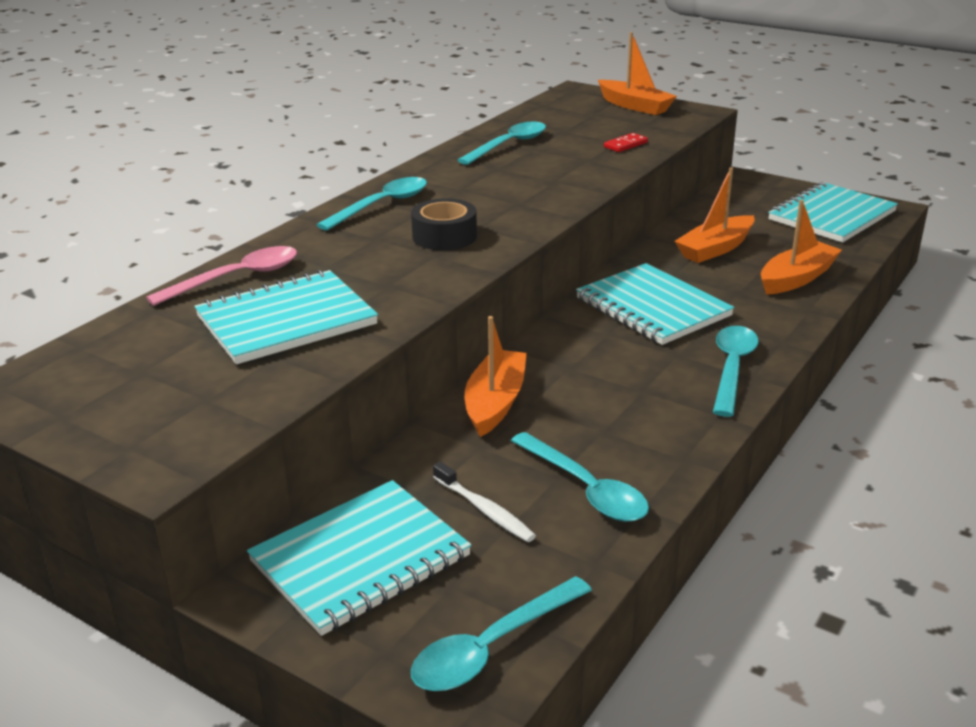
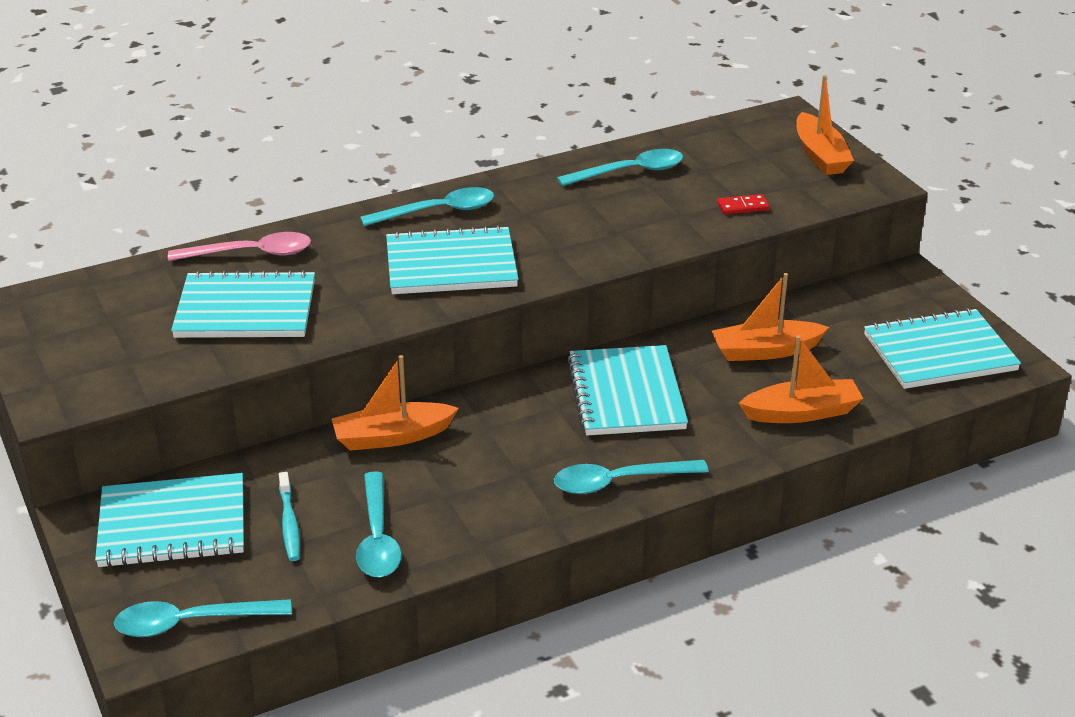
camera: 30 degrees right, 5 degrees up
black tape [411,198,477,250] -> turquoise notebook [386,225,519,294]
white toothbrush [433,462,536,542] -> turquoise toothbrush [279,472,300,561]
orange boat [465,316,527,437] -> orange boat turned 150 degrees counterclockwise [332,355,459,451]
turquoise spoon [713,326,759,417] -> turquoise spoon turned 150 degrees counterclockwise [554,460,709,494]

